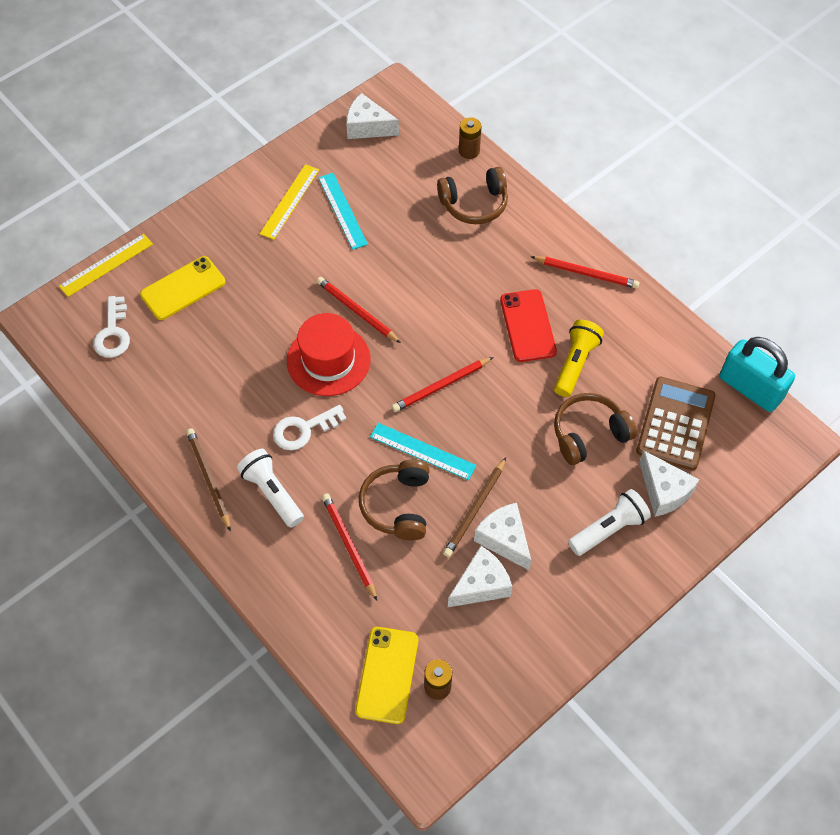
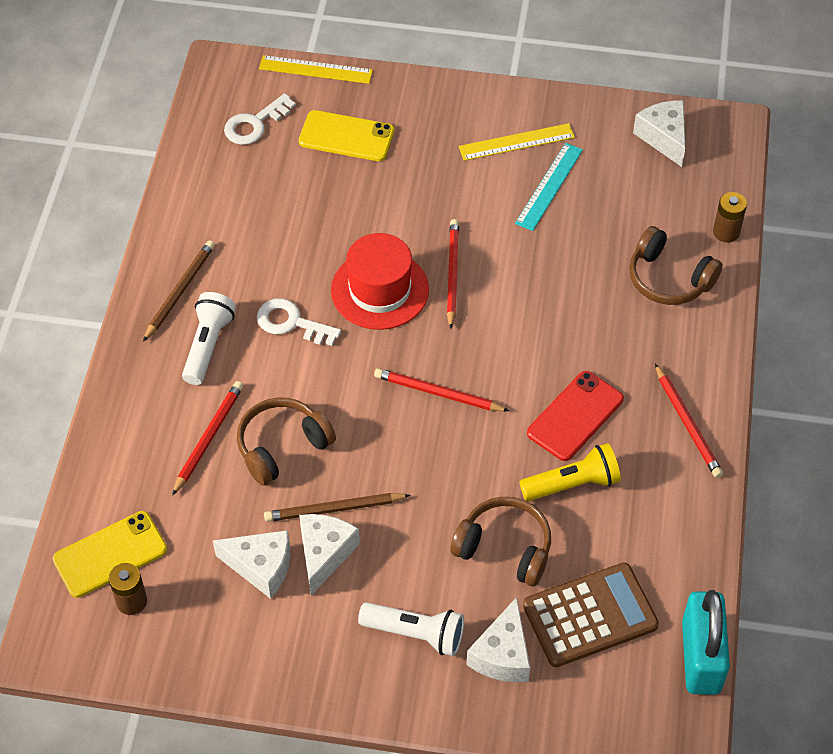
camera: 50 degrees right, 5 degrees down
turquoise ruler [370,423,476,480] -> none

